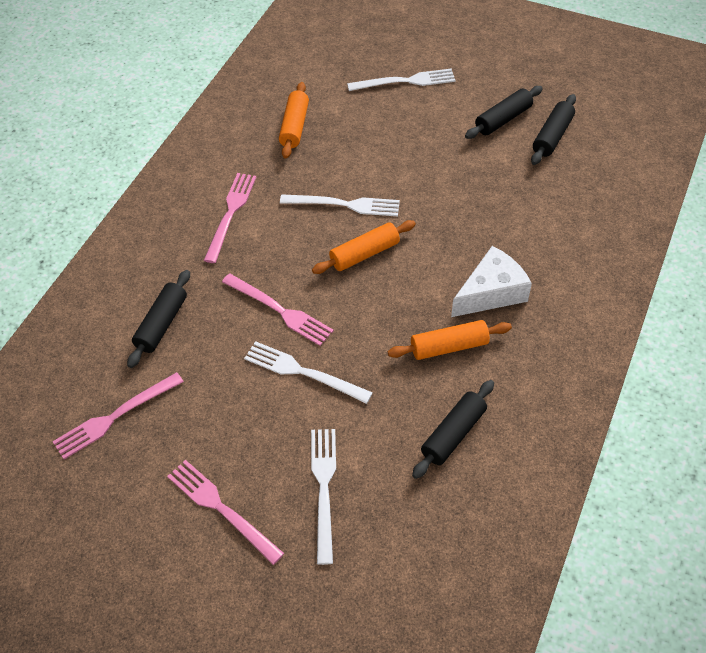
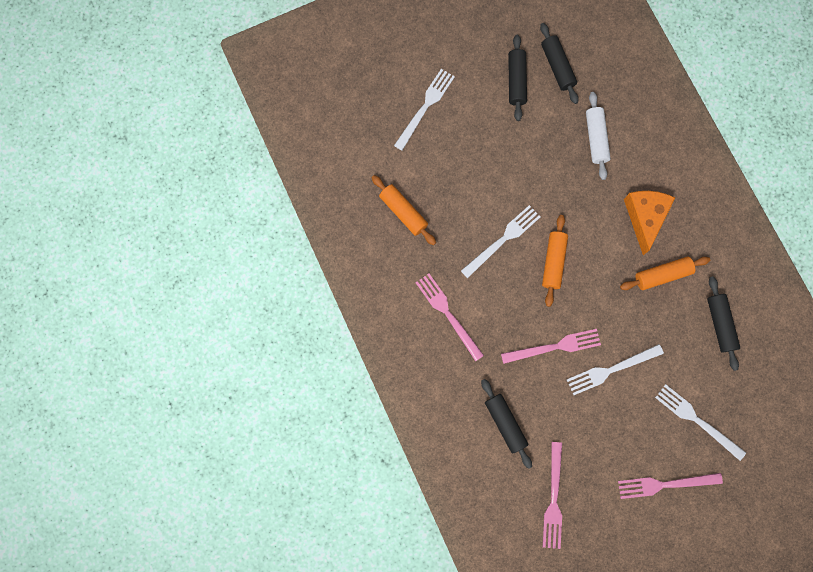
camera: 50 degrees left, 25 degrees up
orange rolling pin [388,320,512,360] -> orange rolling pin turned 45 degrees clockwise [620,256,710,290]
white cheese [451,246,532,317] -> orange cheese [624,191,675,255]
none -> white rolling pin [586,92,611,180]

